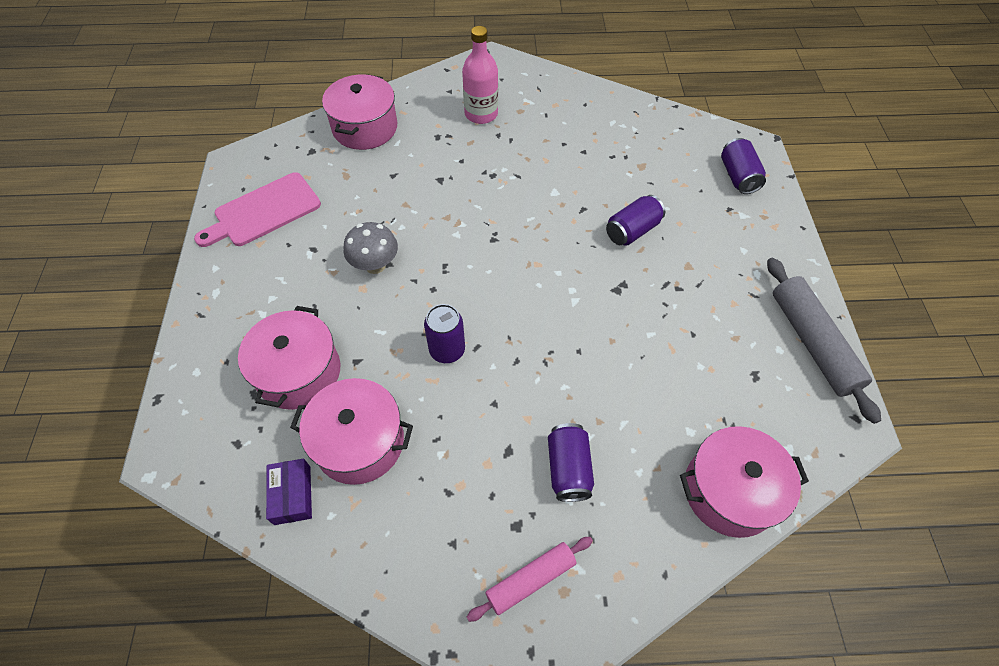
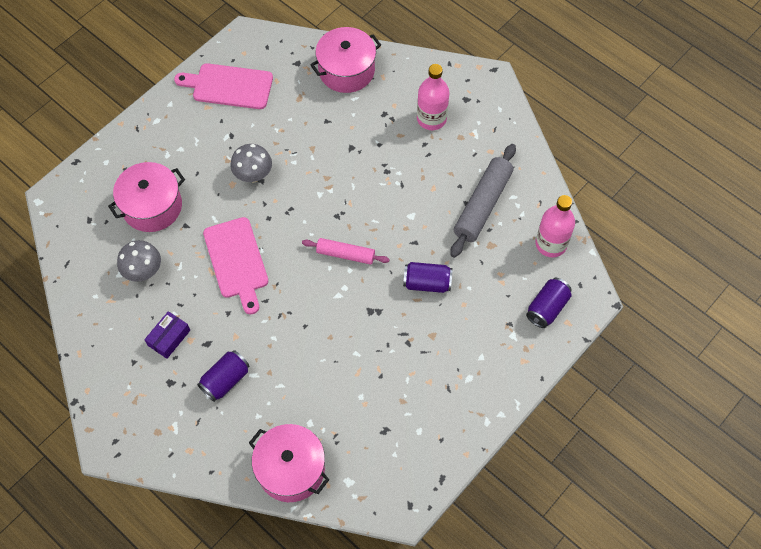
camera: 45 degrees right, 5 degrees up
purple box [266,459,312,525] -> purple box moved to [144,311,190,359]
pink pot [290,378,413,485] -> grey mushroom [117,240,161,282]
purple can [424,304,465,363] -> pink cutting board [203,217,268,314]
pink rolling pin [467,537,593,622] -> pink rolling pin moved to [302,238,390,265]
grey rolling pin [767,257,881,424] -> grey rolling pin moved to [450,144,516,258]
none -> pink bottle [536,195,575,257]

